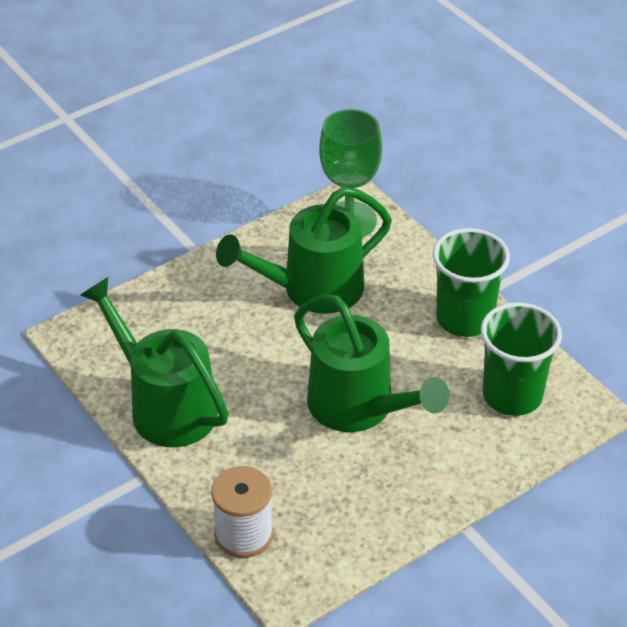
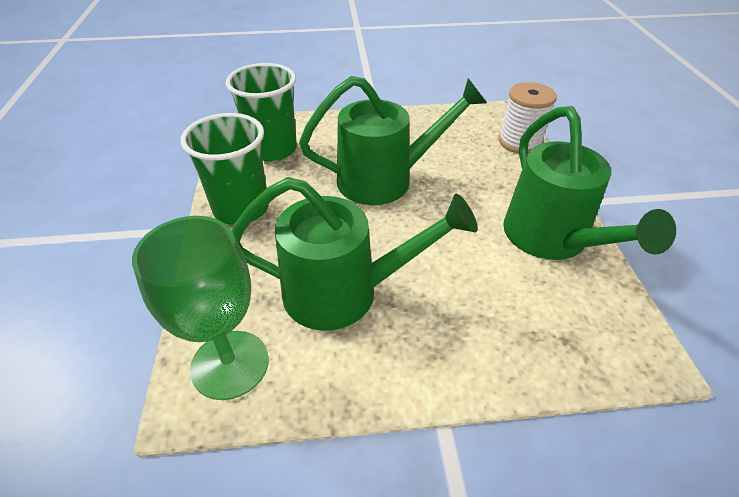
camera: 150 degrees left, 0 degrees up
green watering can [294,294,449,432] -> green watering can turned 90 degrees clockwise [299,76,487,205]

